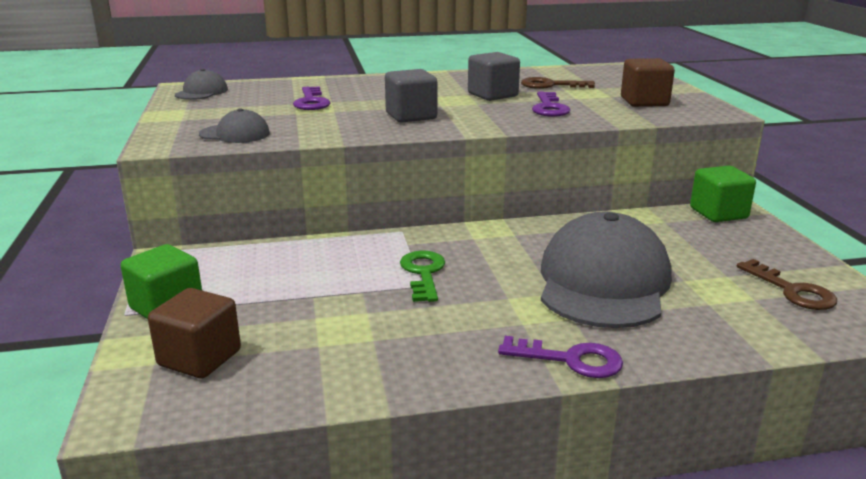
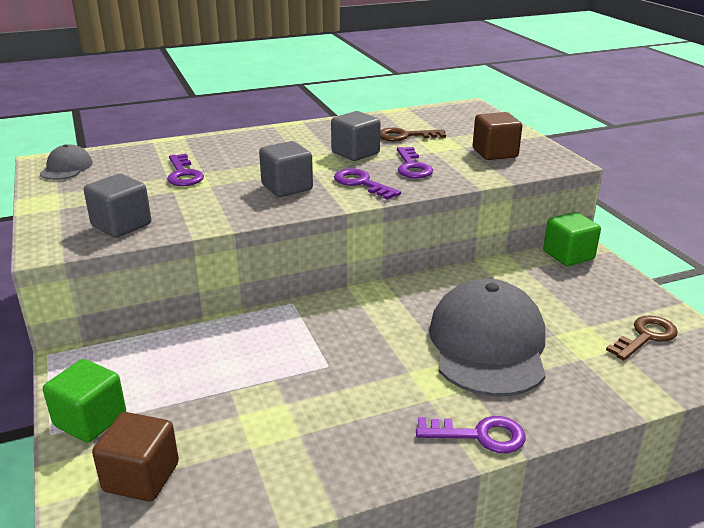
camera: 10 degrees left, 5 degrees up
grey cap [199,108,270,143] -> grey cube [84,174,151,238]
green key [400,251,445,302] -> none
brown key [737,259,837,310] -> brown key turned 90 degrees counterclockwise [606,316,678,361]
none -> purple key [334,168,401,200]

